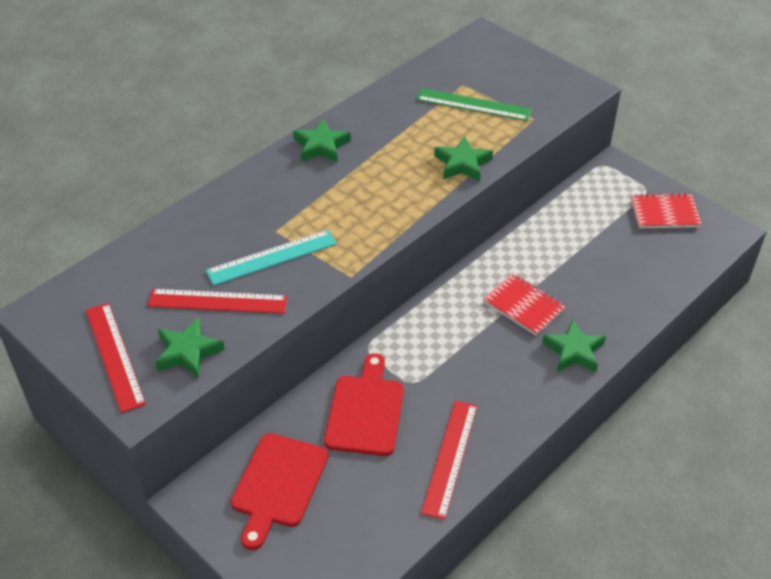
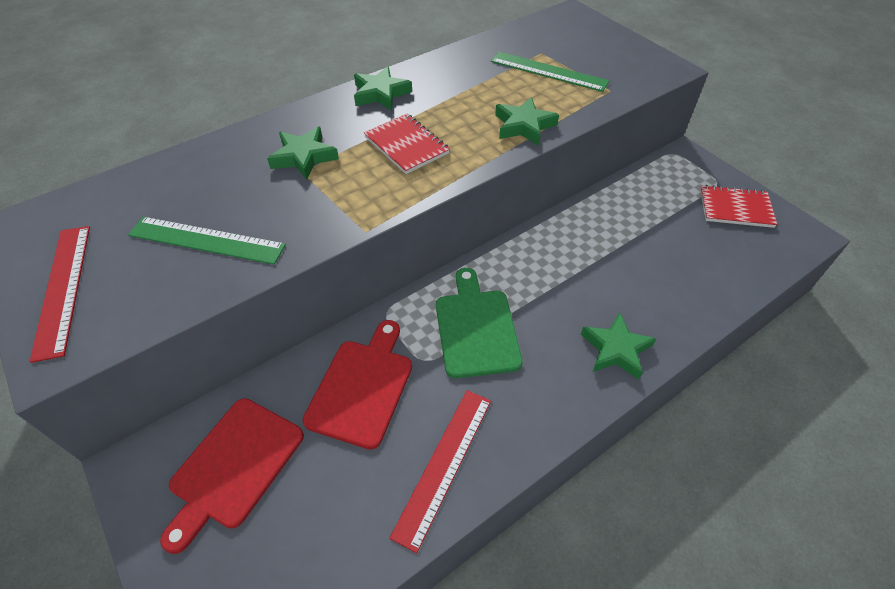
camera: 10 degrees right, 5 degrees up
red ruler [147,289,288,314] -> green ruler [128,217,286,264]
green star [155,317,225,378] -> green star moved to [267,127,339,180]
turquoise ruler [206,230,337,286] -> none
red notebook [483,273,566,336] -> red notebook moved to [364,114,450,174]
none -> green cutting board [436,268,523,379]

